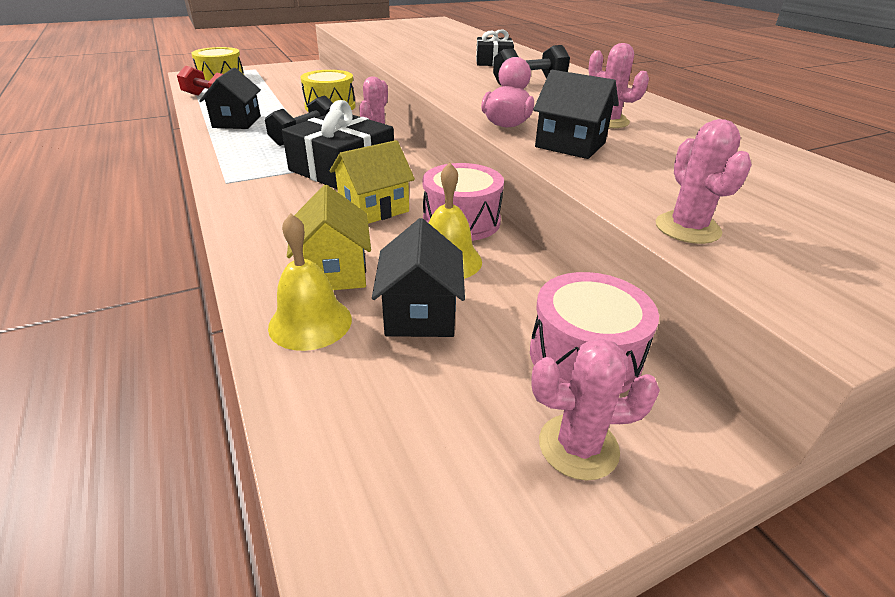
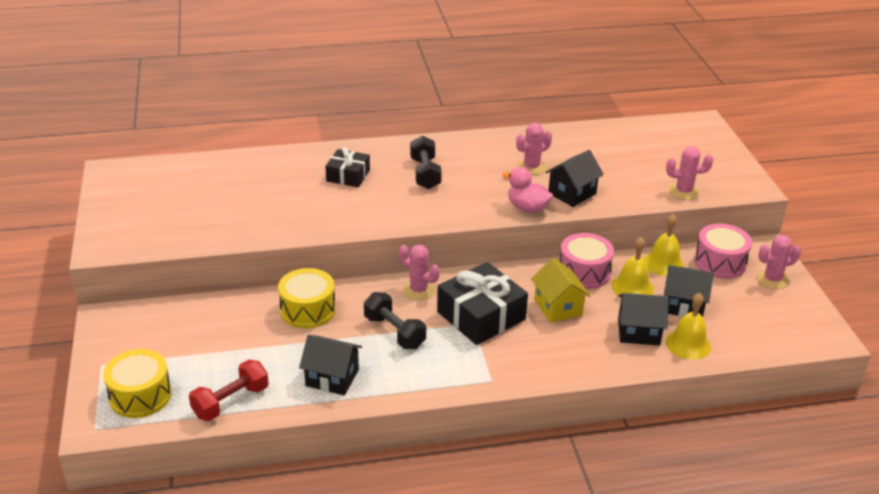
camera: 75 degrees left, 0 degrees up
yellow house [287,185,371,290] -> black house [618,293,669,345]
pink cactus [531,338,660,480] -> pink cactus turned 60 degrees clockwise [757,235,801,289]
none -> yellow bell [644,214,684,276]

